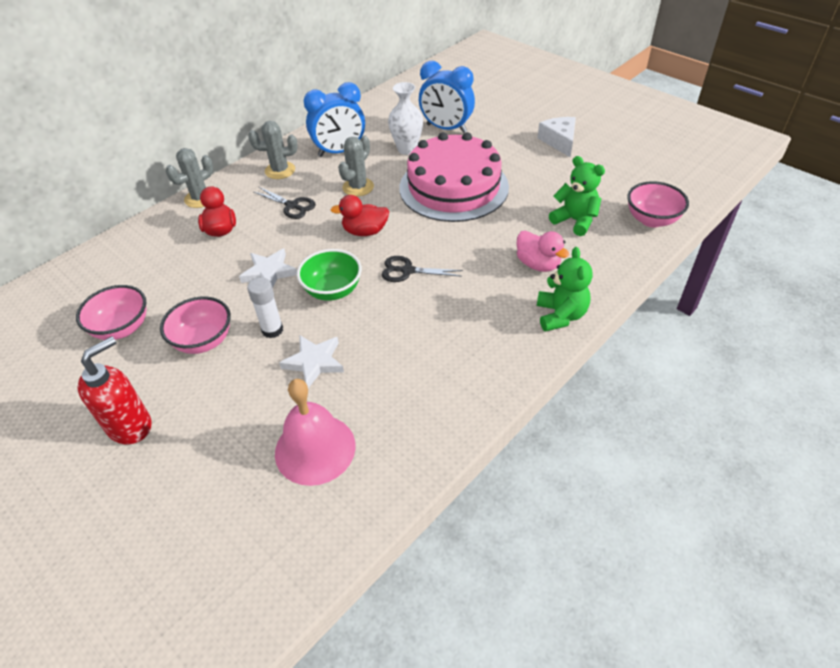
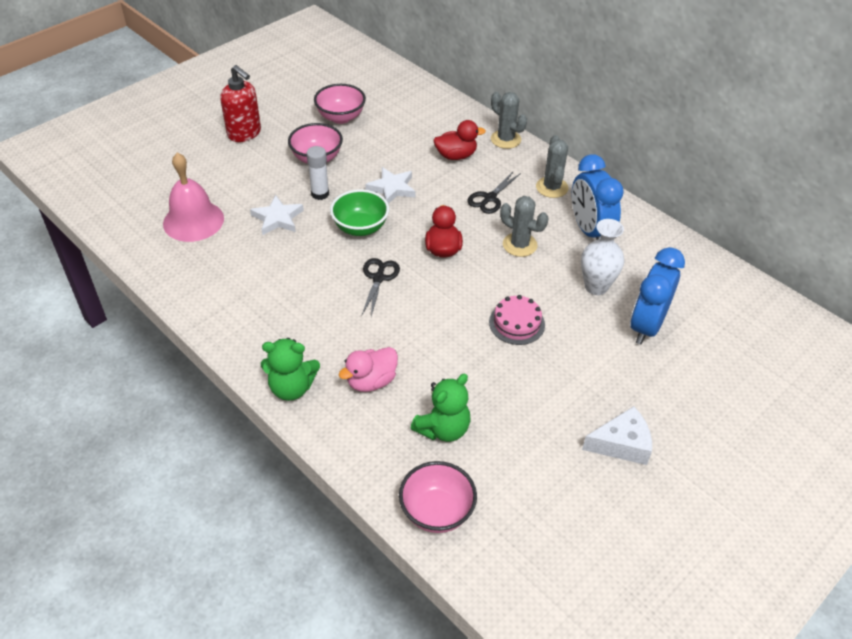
camera: 90 degrees right, 0 degrees up
pink cake [399,132,509,222] -> pink cake [489,295,545,345], size x0.43

